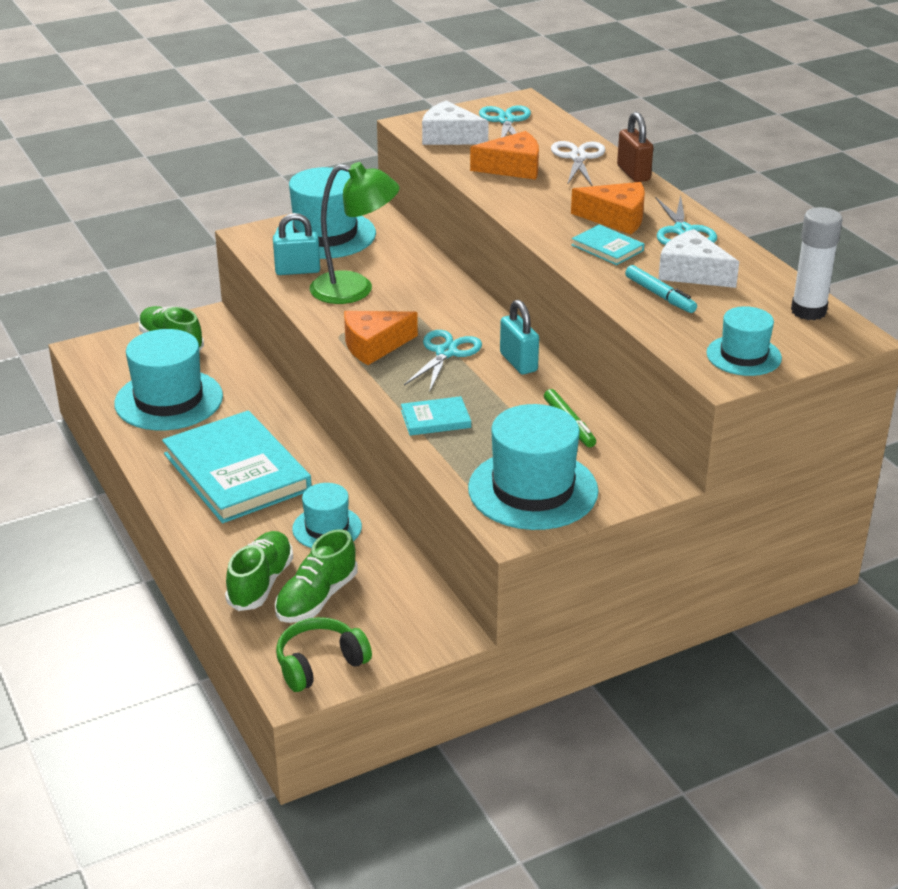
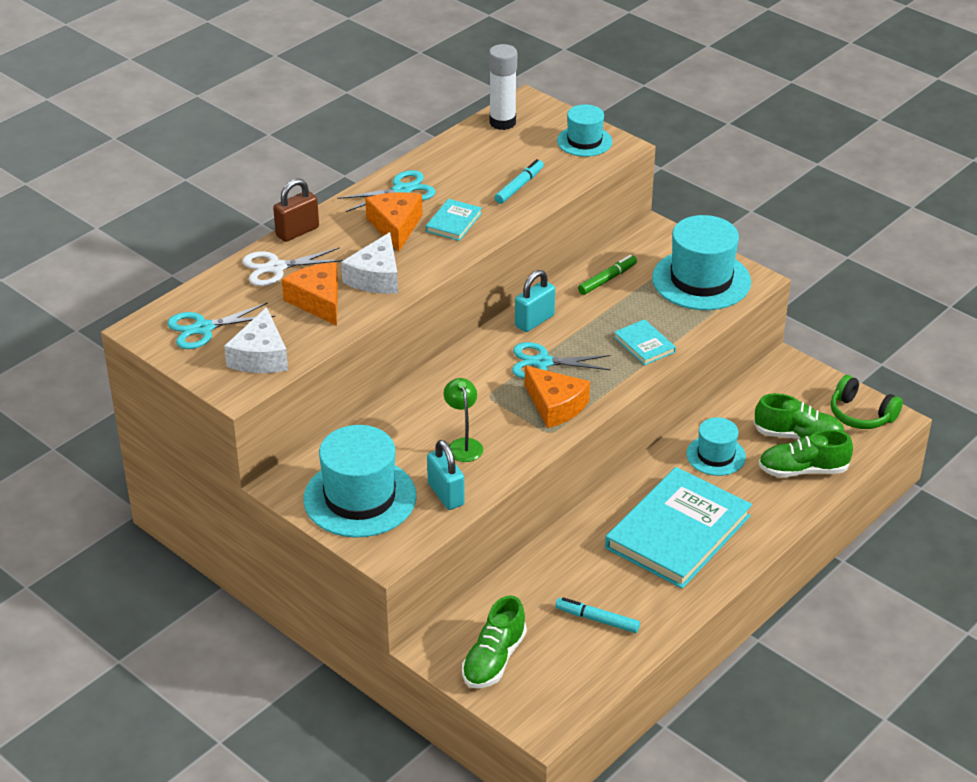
camera: 110 degrees left, 5 degrees up
turquoise hat [114,329,223,430] -> turquoise marker [555,597,640,633]
green lamp [309,162,400,304] -> green lamp [444,378,483,462], size x0.56
white cheese [658,229,739,288] -> white cheese moved to [341,232,398,294]

